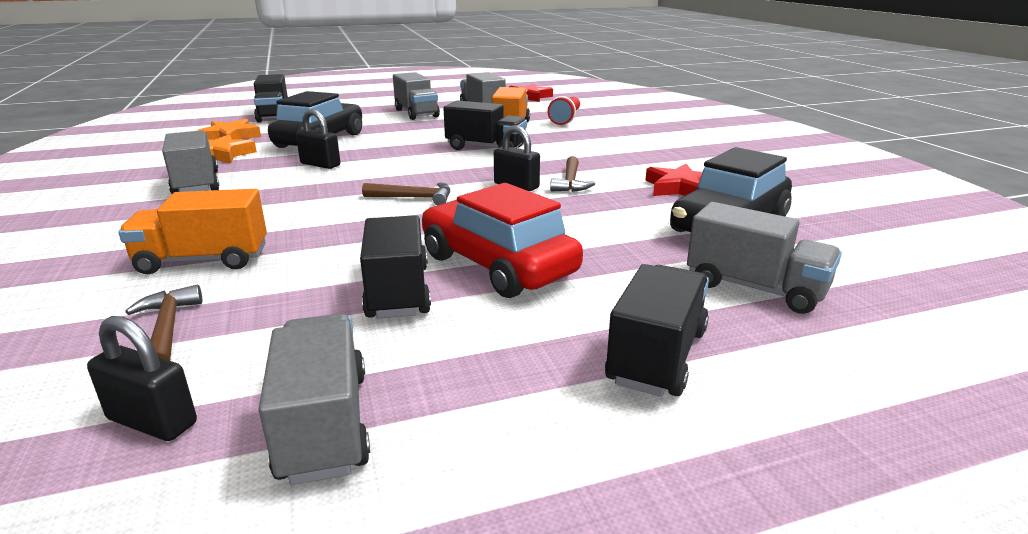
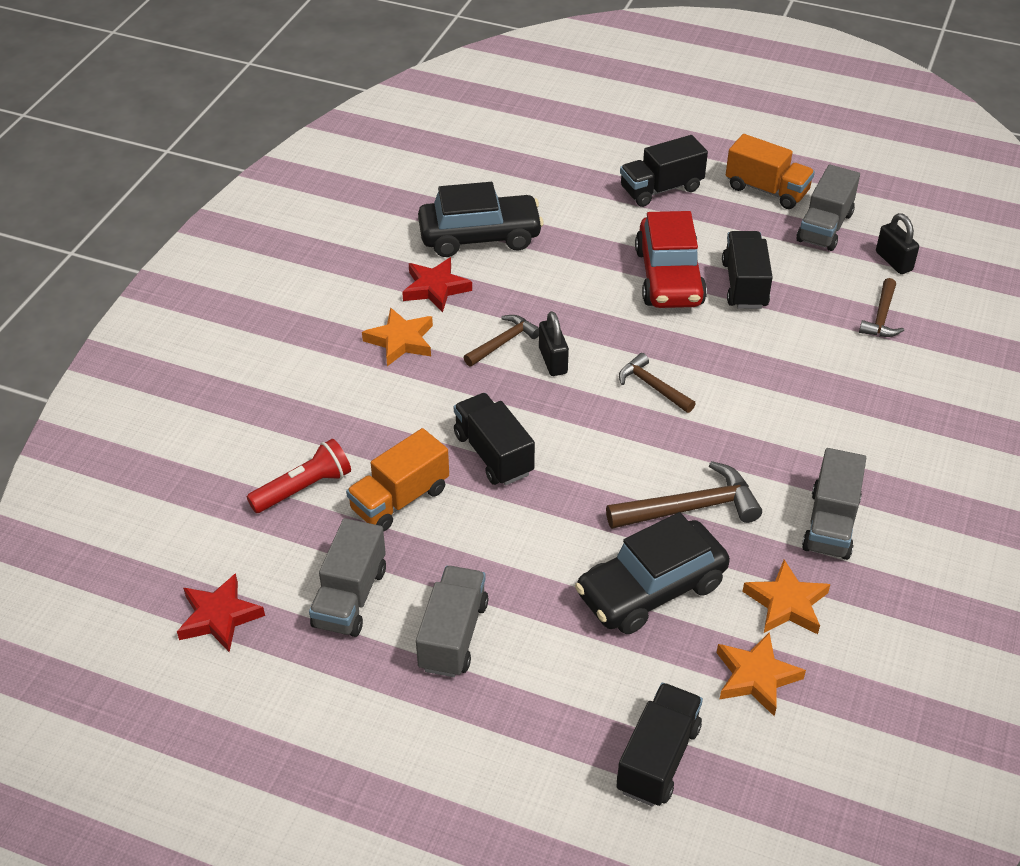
camera: 140 degrees left, 20 degrees up
orange truck [118,189,267,274] -> orange truck moved to [726,134,815,209]
black padlock [296,109,340,169] -> brown hammer [606,461,762,529]
black truck [360,215,431,319] -> black truck turned 150 degrees clockwise [722,231,773,309]
grey truck [687,202,842,314] -> none
none -> orange star [362,307,433,366]

